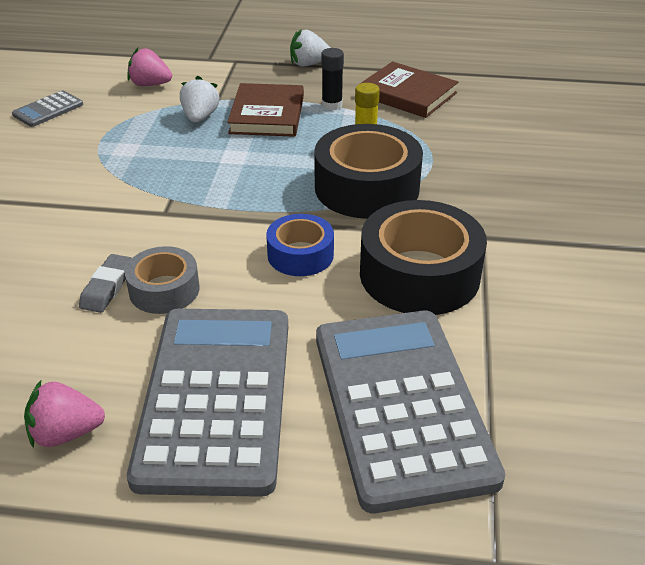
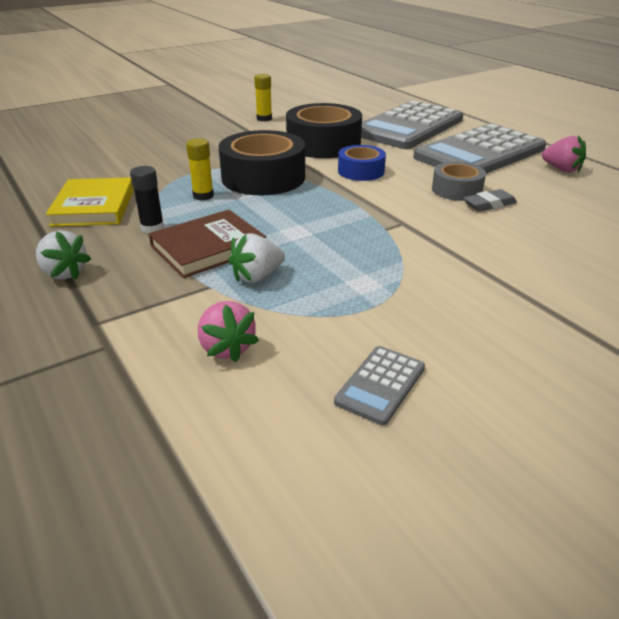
camera: 130 degrees left, 5 degrees down
grey calculator [12,90,83,127] -> grey calculator turned 120 degrees clockwise [334,346,425,425]
brown book [360,62,458,118] -> yellow book [46,177,134,227]
none -> yellow glue stick [254,74,272,121]

